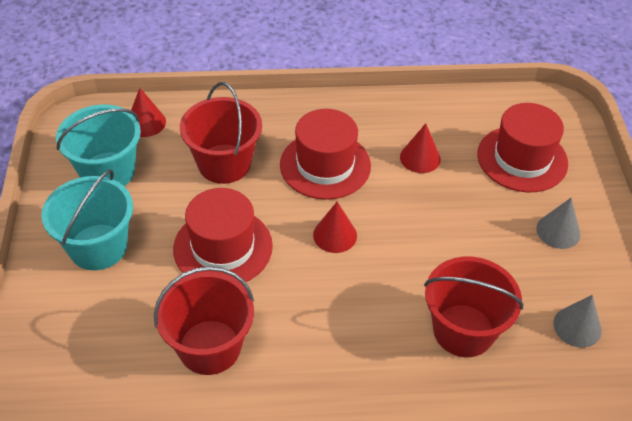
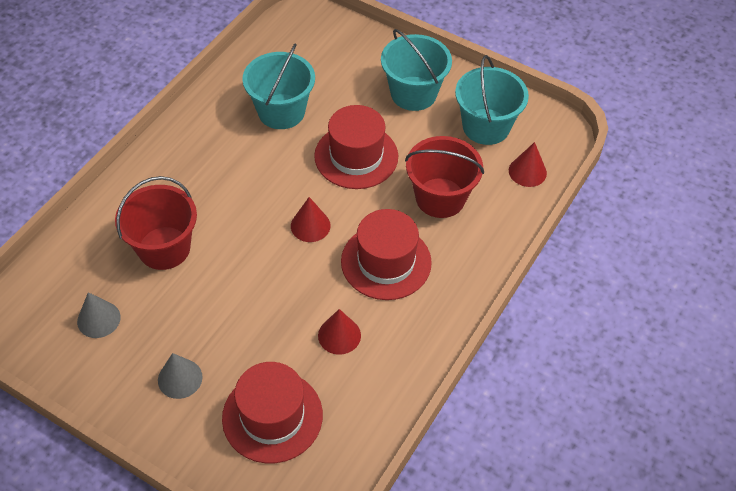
camera: 125 degrees right, 5 degrees up
red bucket [154,266,254,375] -> turquoise bucket [242,43,315,129]

